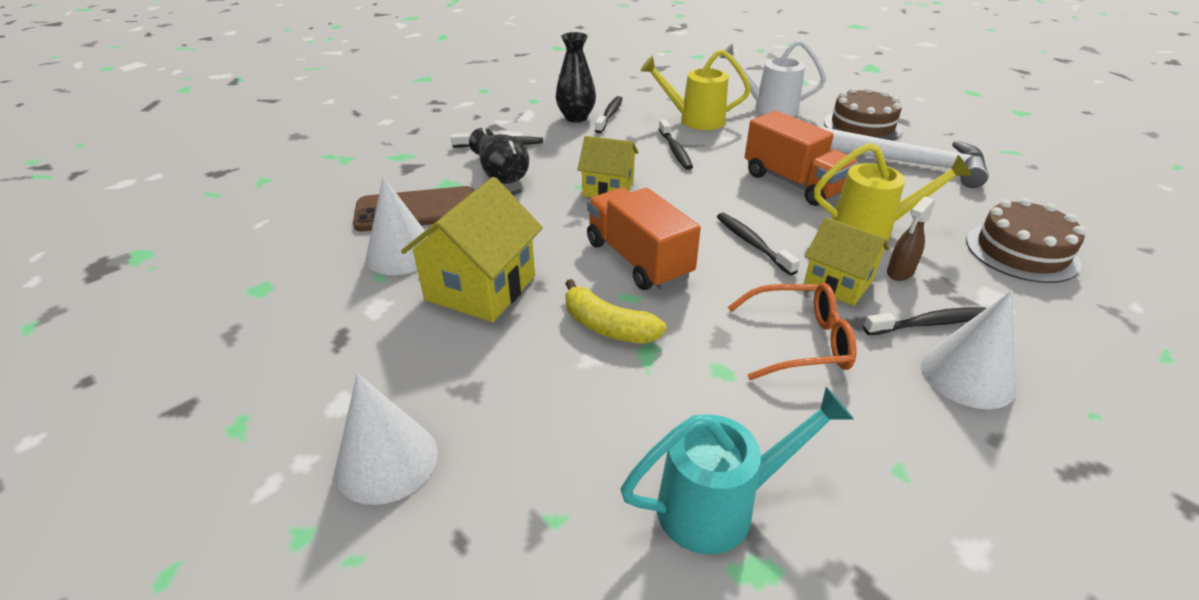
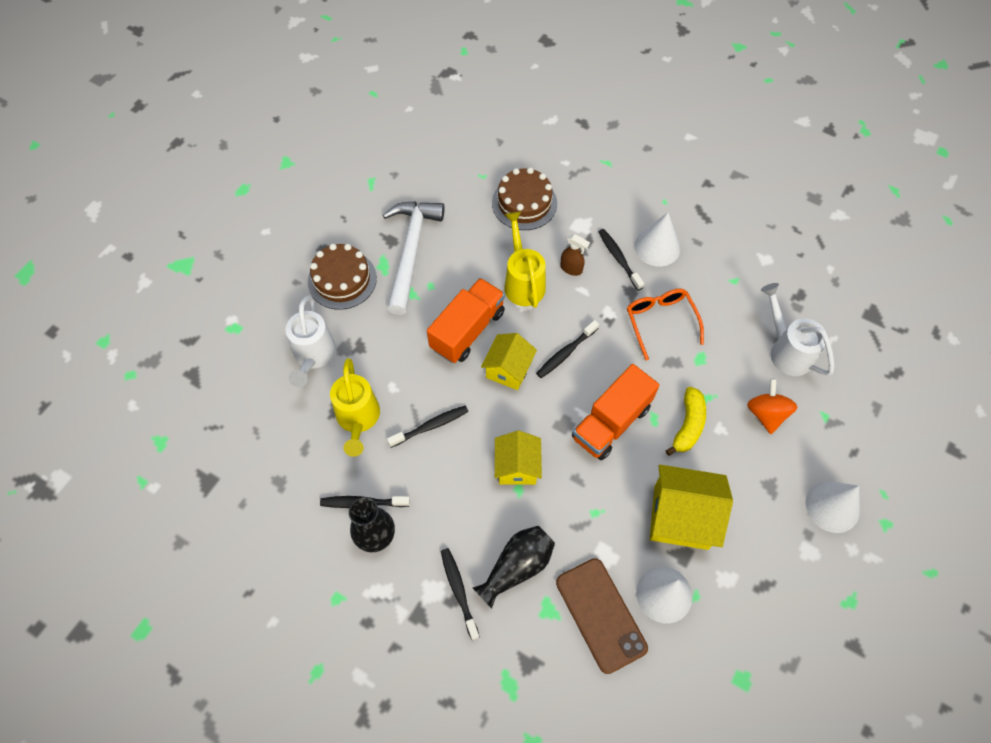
camera: 105 degrees left, 25 degrees up
turquoise watering can [620,387,854,554] -> white watering can [761,283,834,376]
yellow house [804,217,890,306] -> yellow house moved to [481,333,537,390]
none -> orange spinning top [747,378,797,434]

